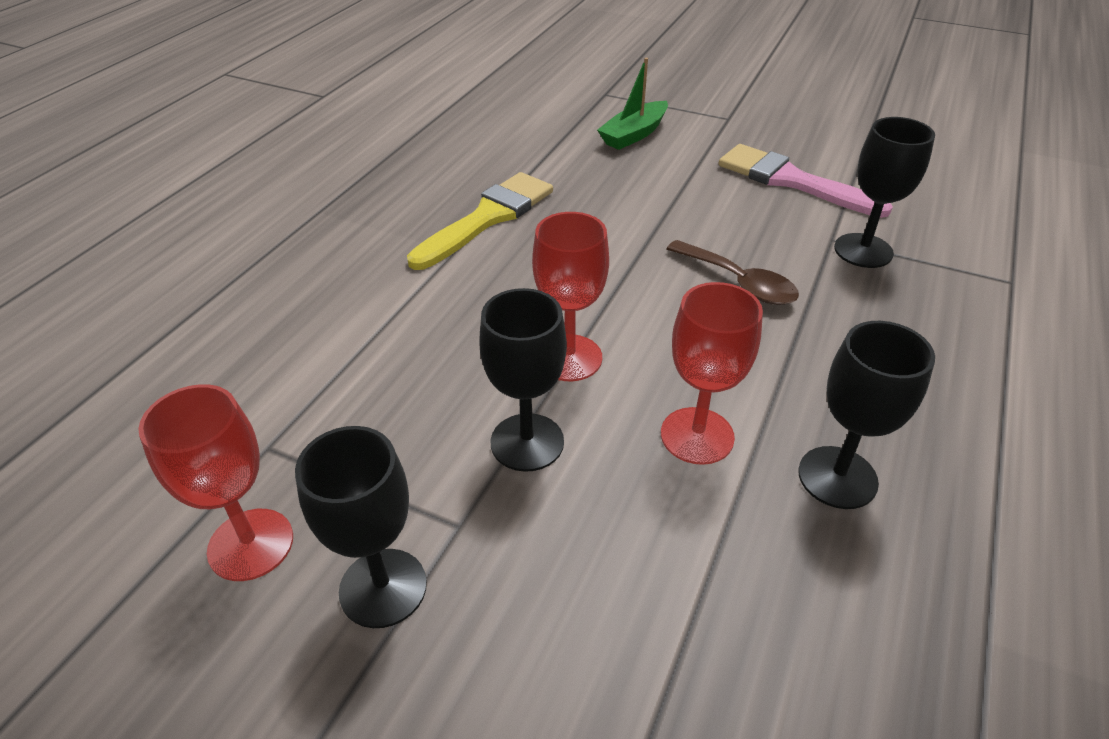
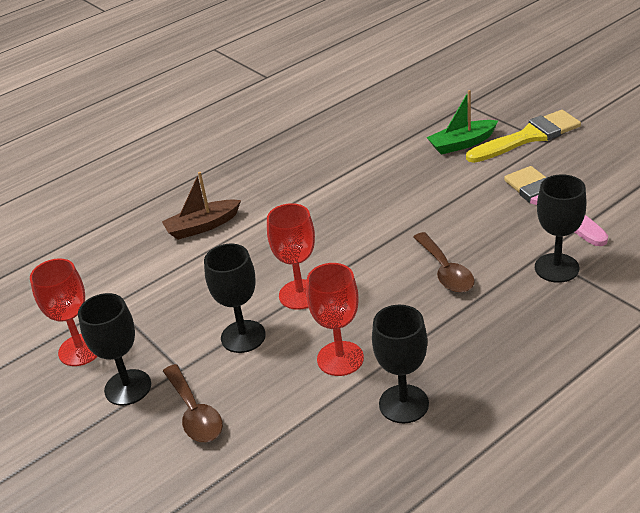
camera: 30 degrees right, 5 degrees down
yellow brush [407,172,553,270] -> yellow brush moved to [466,110,581,163]
none -> brown boat [162,172,241,240]
none -> brown spoon [163,364,223,442]

